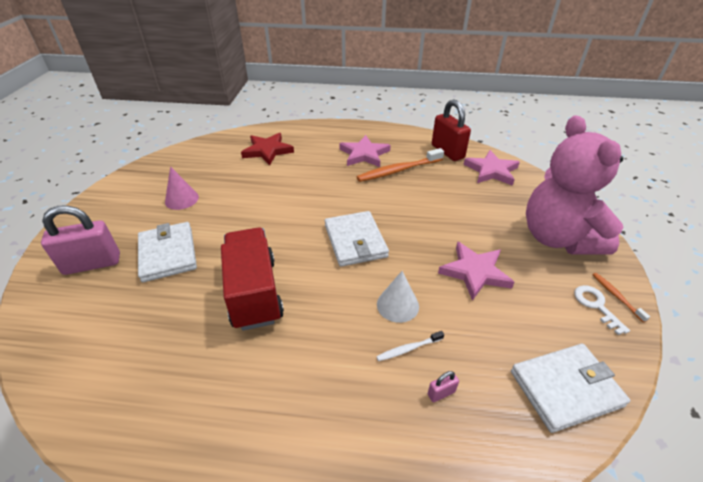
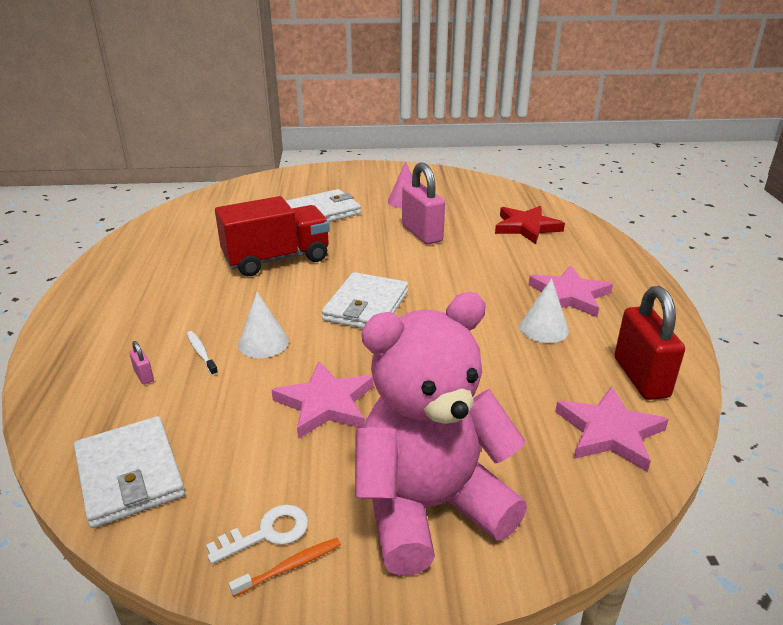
camera: 80 degrees right, 10 degrees down
pink padlock [41,205,120,275] -> pink padlock moved to [402,162,445,245]
white wallet [325,211,389,267] -> white wallet turned 45 degrees counterclockwise [322,272,408,329]
orange toothbrush [357,148,444,182] -> white cone [519,278,569,343]
red padlock [432,99,471,161] -> red padlock turned 60 degrees counterclockwise [615,286,685,400]

